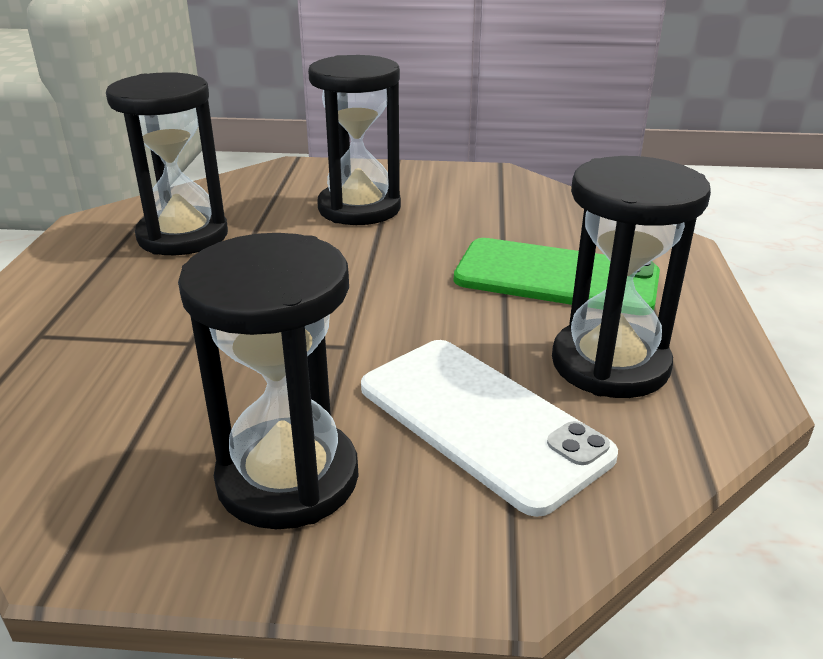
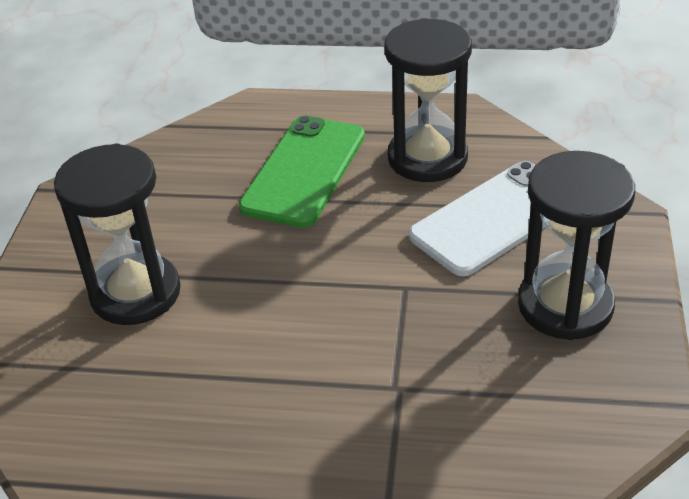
camera: 85 degrees left, 10 degrees up
black hourglass [106,72,228,255] -> none

